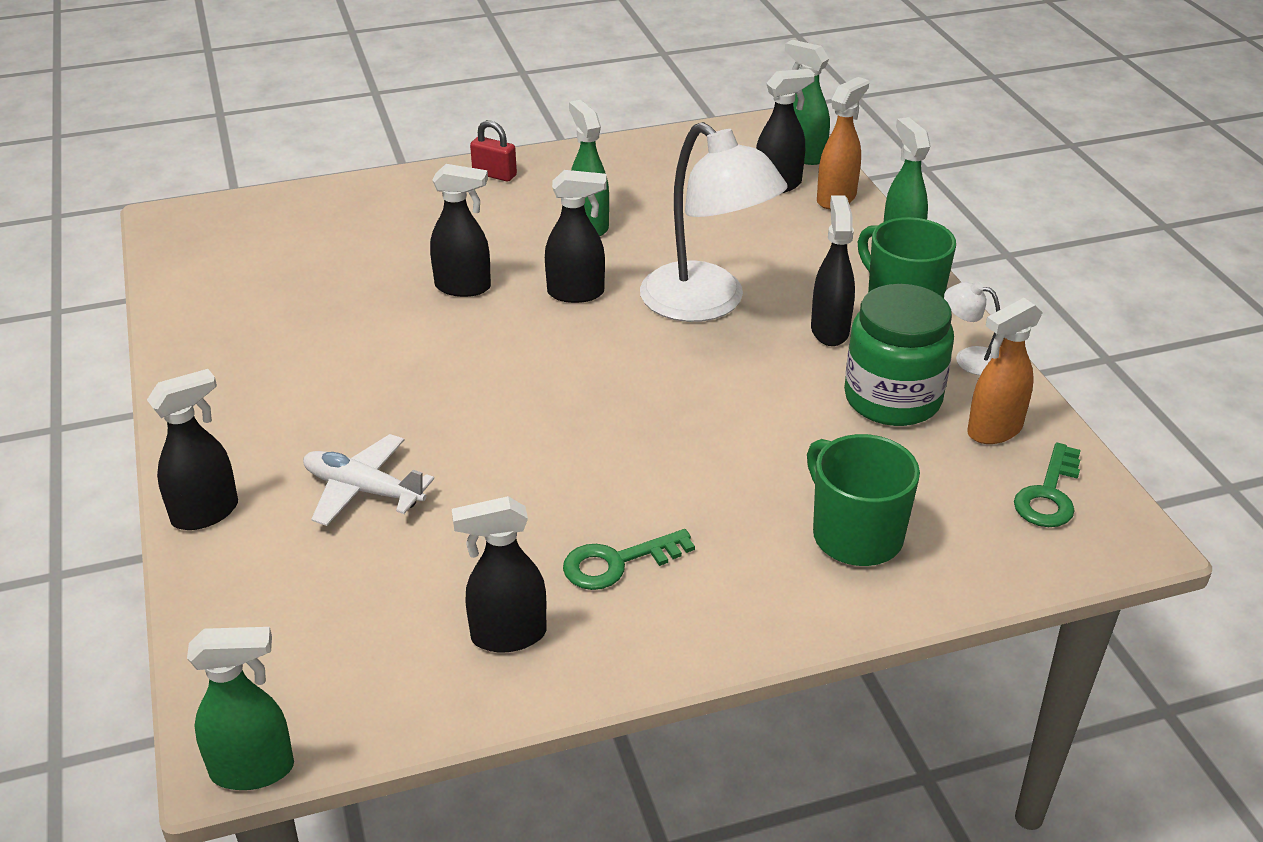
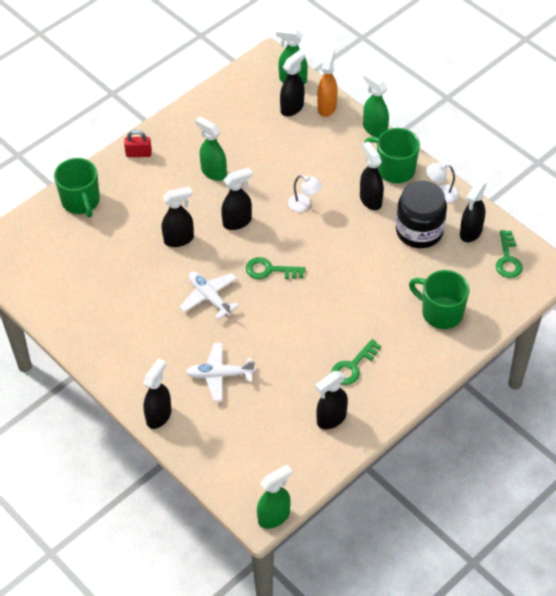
camera: 25 degrees left, 15 degrees up
white lamp [640,122,787,322] -> white lamp [288,175,322,212], size x0.43
green jar [844,284,954,426] -> black jar [396,181,447,248]
orange spray bottle [967,298,1043,444] -> black spray bottle [460,181,486,242]
none -> green mug [54,158,100,217]
none -> white plane [180,271,239,319]
none -> green key [246,257,306,279]

